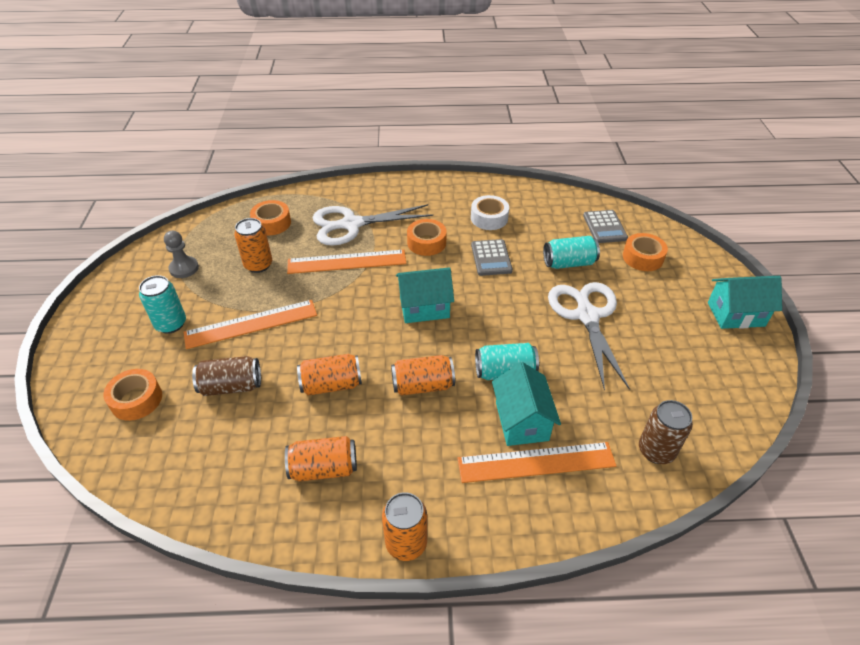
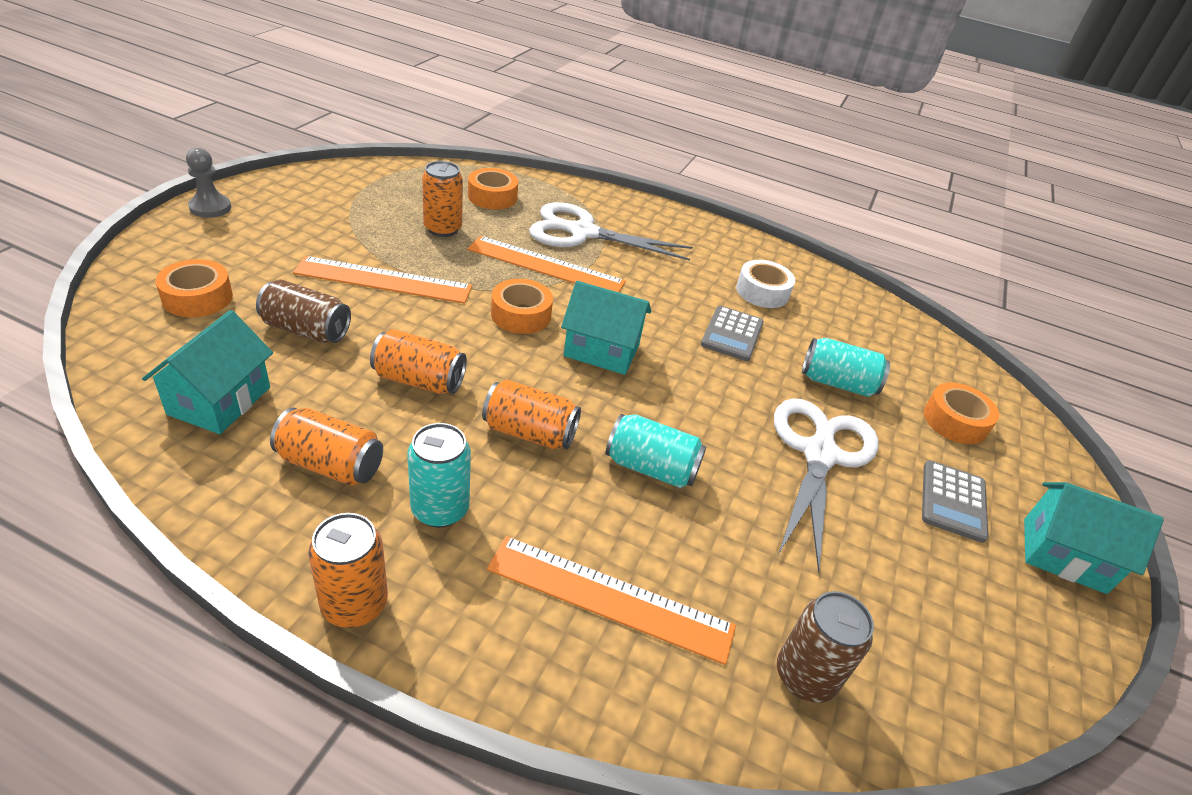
camera: 20 degrees right, 5 degrees down
turquoise can [139,275,186,334] -> turquoise can moved to [407,423,471,528]
grey pawn [164,231,199,278] -> grey pawn moved to [186,148,231,218]
orange tape [407,219,447,256] -> orange tape moved to [491,279,553,334]
turquoise house [492,362,561,446] -> turquoise house moved to [142,310,273,434]
grey calculator [583,210,628,243] -> grey calculator moved to [922,461,988,543]

